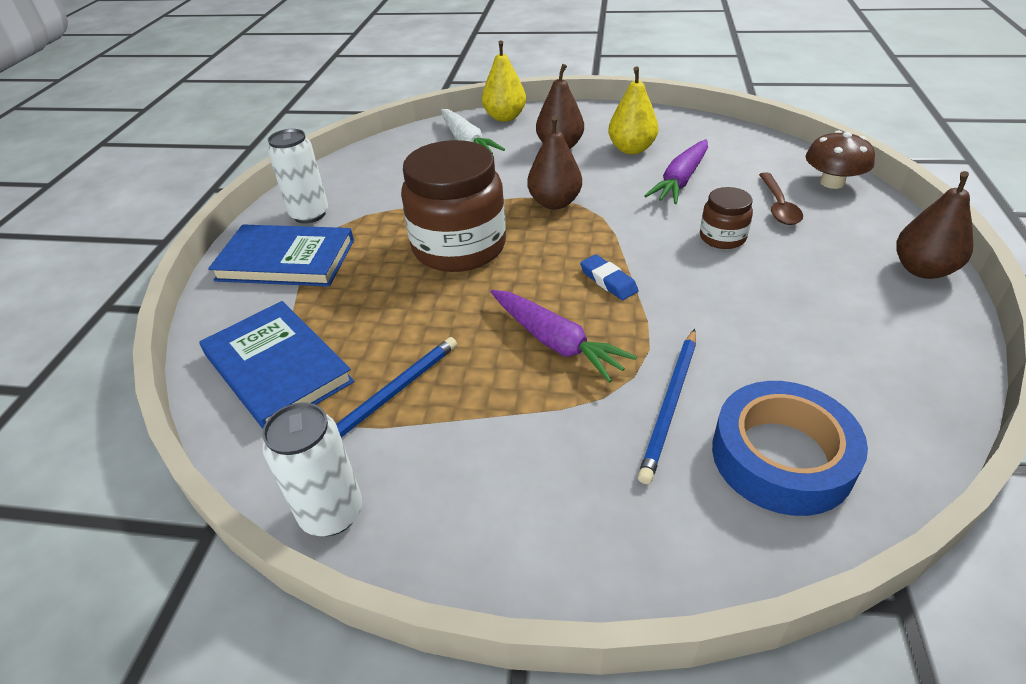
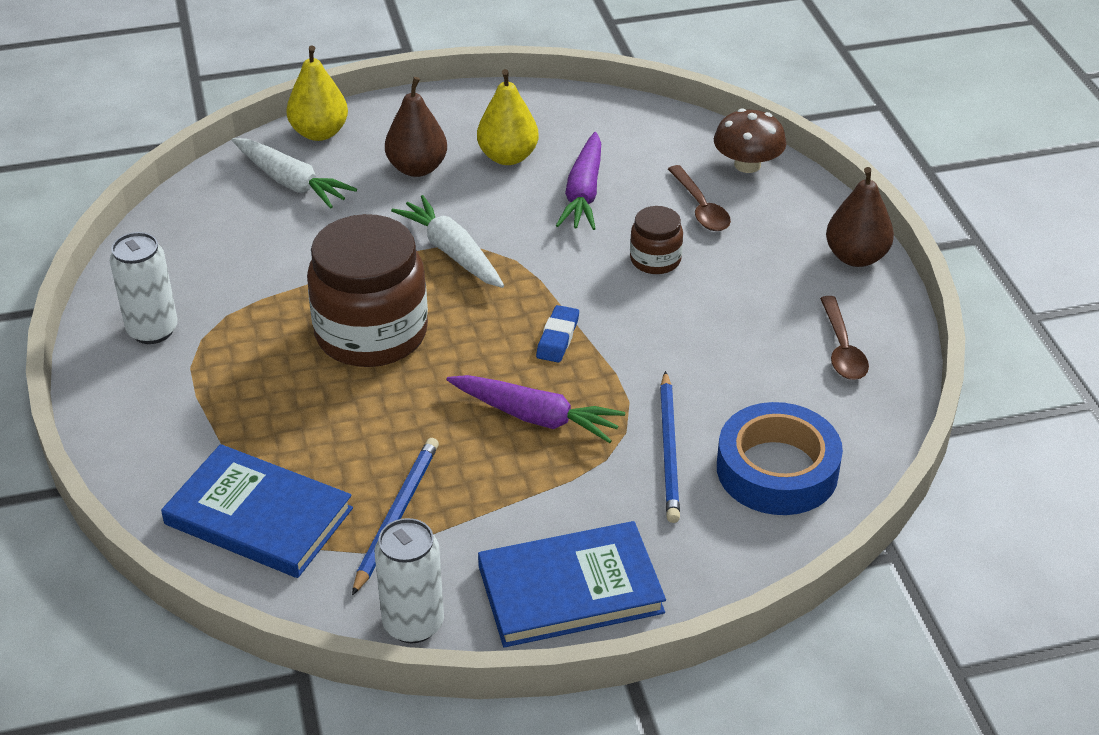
camera: 25 degrees left, 0 degrees up
blue book [208,224,354,287] -> blue book moved to [478,521,666,648]
brown pear [527,116,582,209] -> white carrot [391,195,504,288]
blue eraser [580,254,639,300] -> blue eraser turned 75 degrees clockwise [536,305,579,363]
none -> brown spoon [820,296,869,380]

